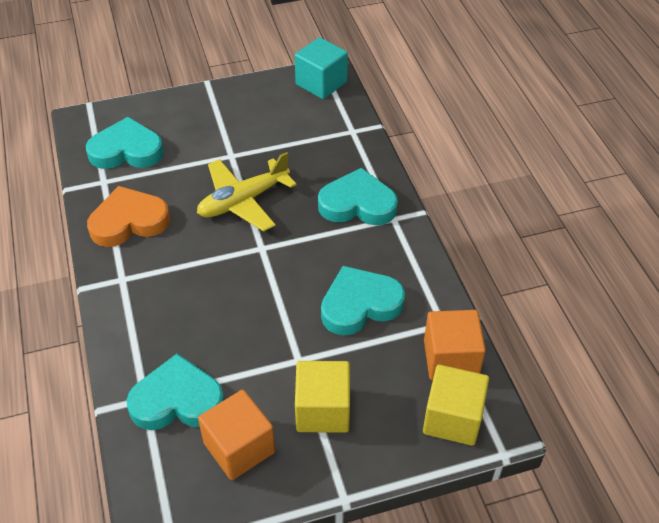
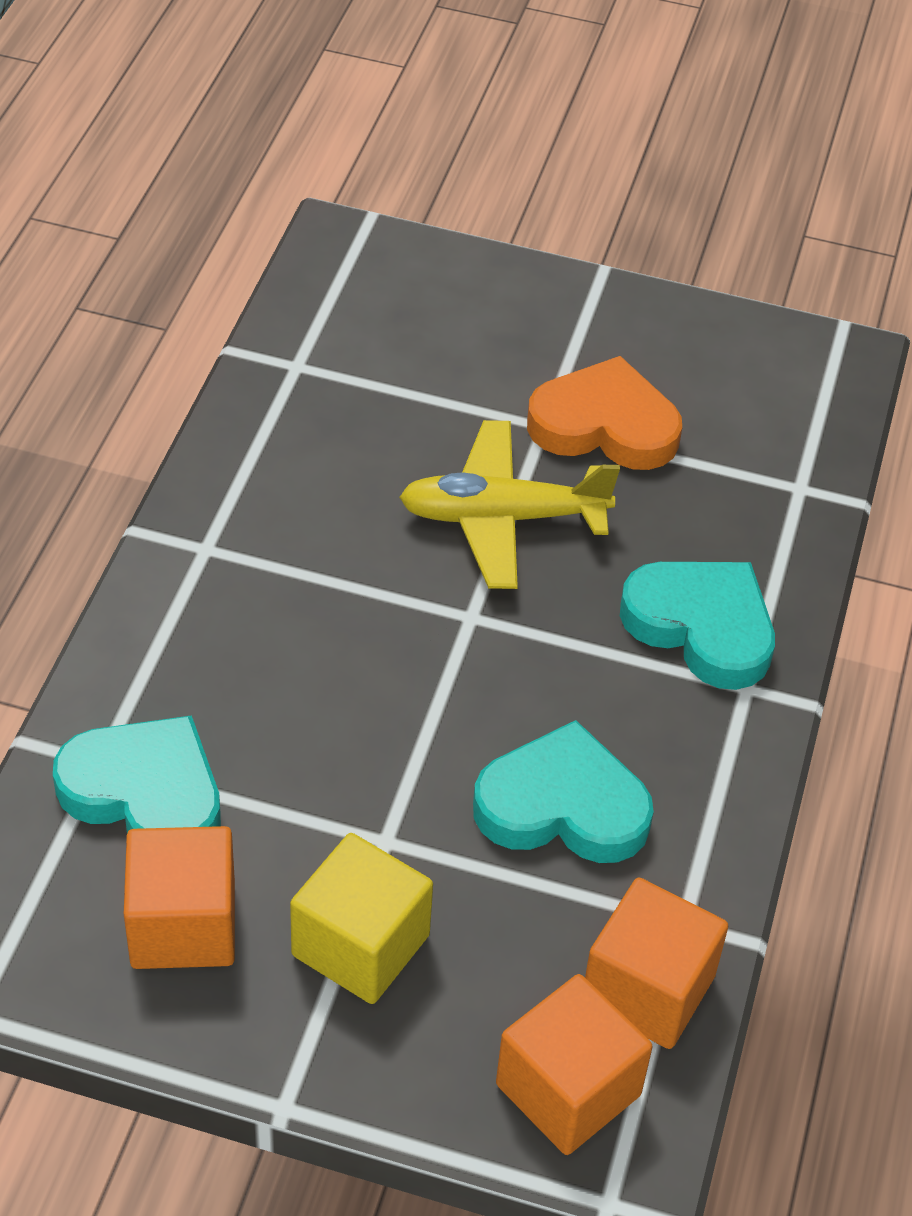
camera: 30 degrees right, 0 degrees up
turquoise heart [86,117,164,169] -> none
orange heart [87,186,170,247] -> orange heart moved to [527,356,682,470]
turquoise cube [295,37,348,99] -> none
yellow cube [423,365,489,446] -> orange cube [496,974,653,1155]

